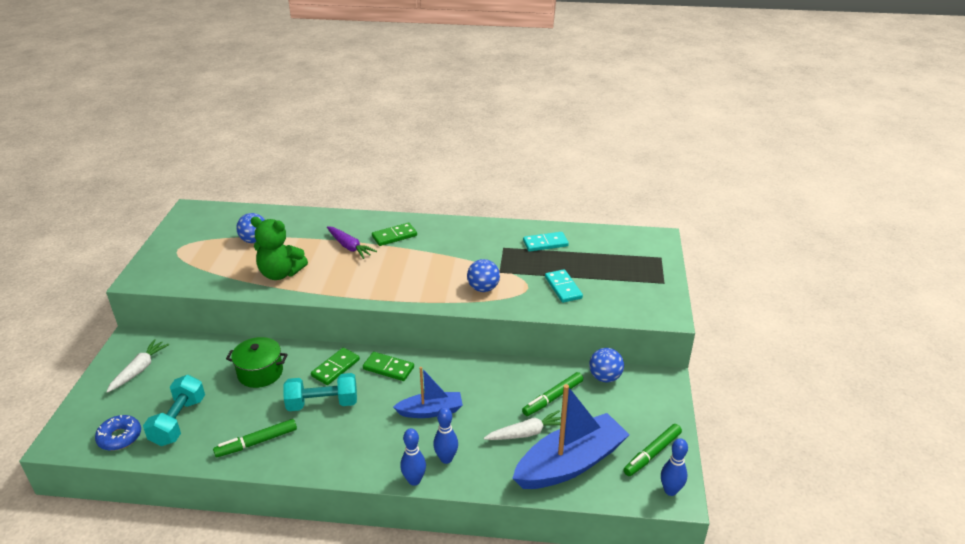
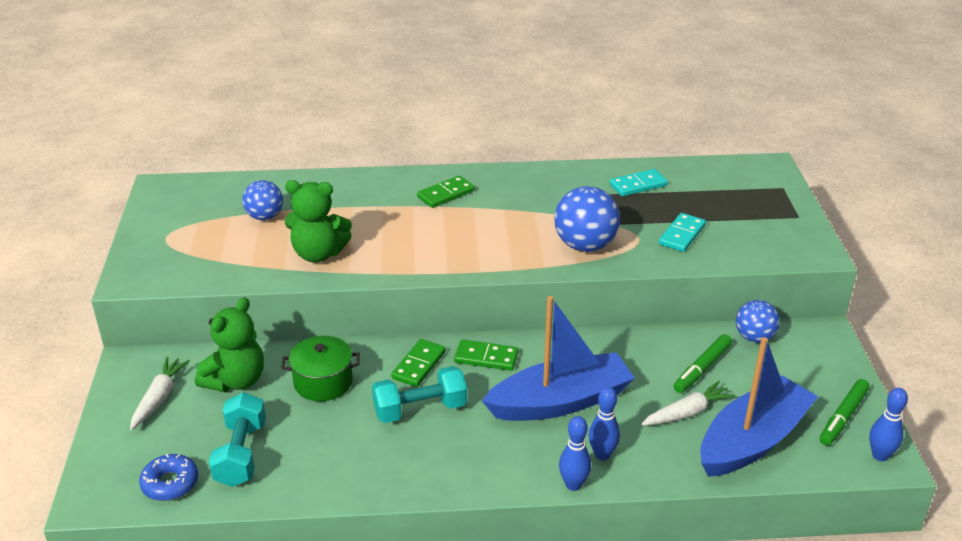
camera: 10 degrees left, 0 degrees up
green marker [213,419,297,457] -> none
purple carrot [327,226,377,259] -> none
blue boat [393,367,463,418] -> blue boat [482,296,635,421], size x1.77
blue ball [467,259,500,292] -> blue ball [554,186,620,252], size x1.56
turquoise domino [545,269,583,303] -> turquoise domino turned 60 degrees clockwise [659,213,706,252]
none -> green teddy bear [195,297,264,392]

